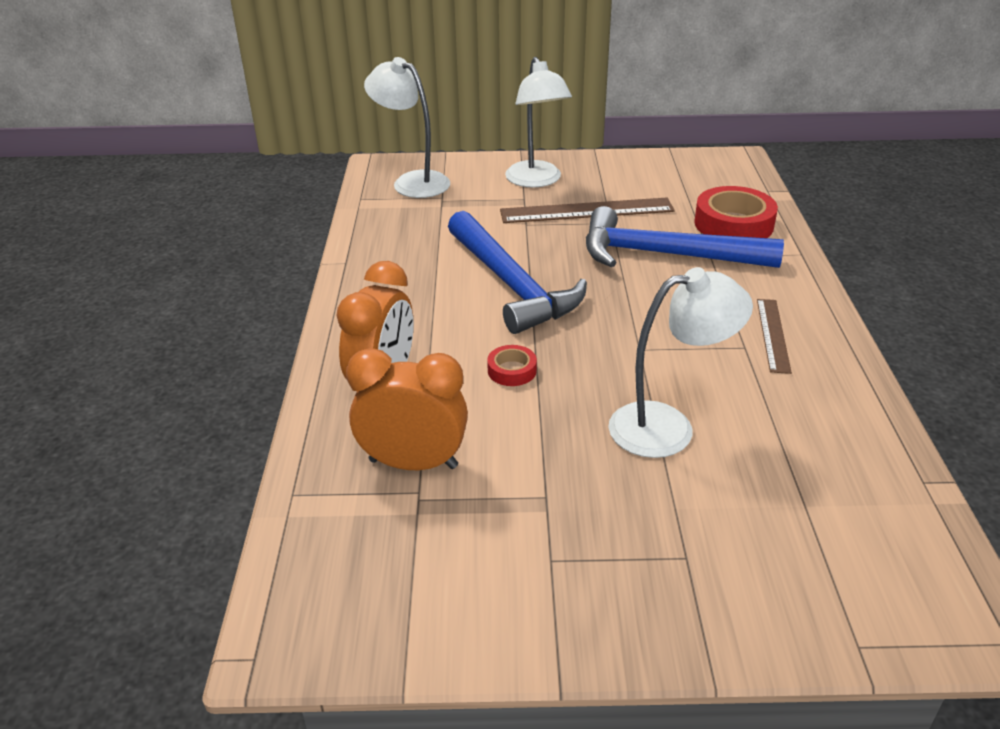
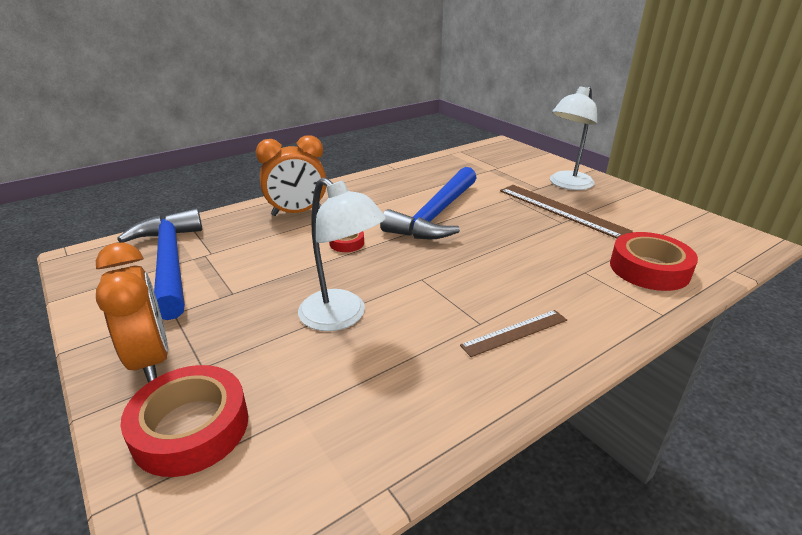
camera: 55 degrees right, 5 degrees down
orange clock [346,348,468,470] -> orange clock moved to [96,243,168,383]
white lamp [364,57,450,198] -> none
blue hammer [586,206,784,268] -> blue hammer moved to [117,209,202,320]
none -> red tape [120,365,248,477]

